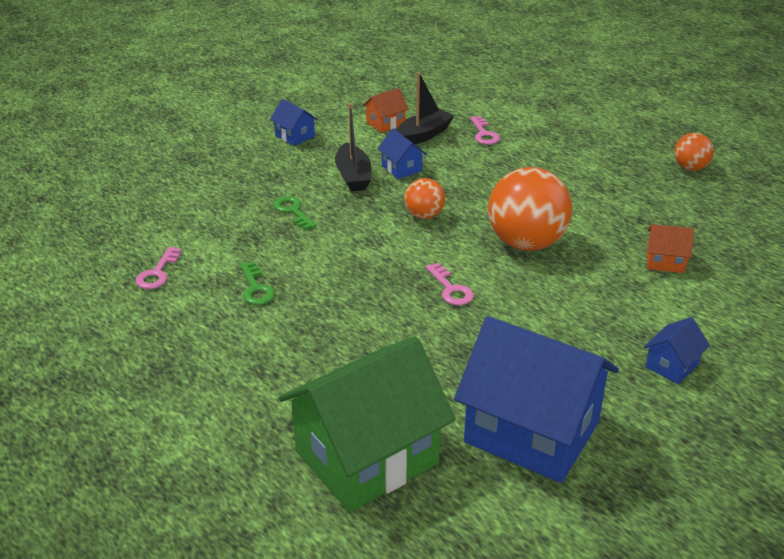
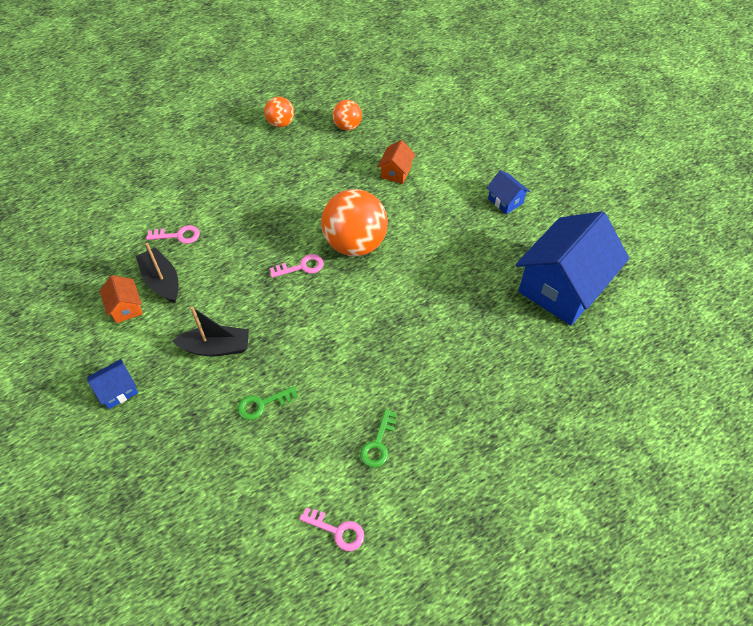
camera: 80 degrees left, 20 degrees up
green key [240,261,275,305] -> green key turned 120 degrees clockwise [360,409,397,468]
green house [278,336,456,512] -> none
blue house [377,129,427,179] -> none
orange ball [404,178,445,219] -> orange ball moved to [332,100,362,131]
pink key [426,263,474,305] -> pink key moved to [270,254,324,278]

